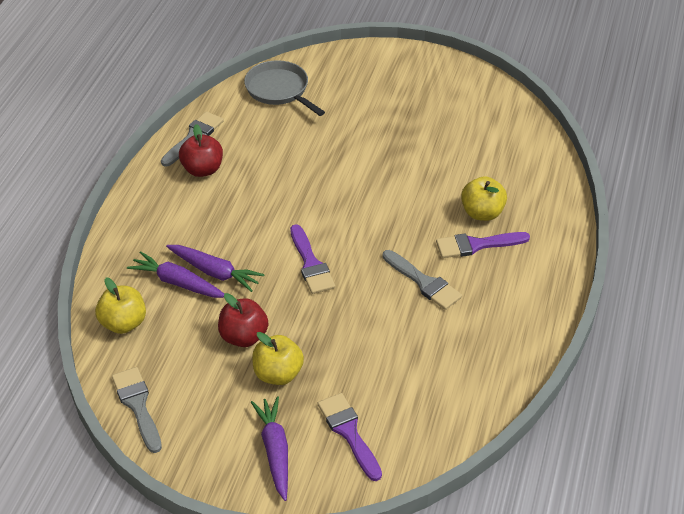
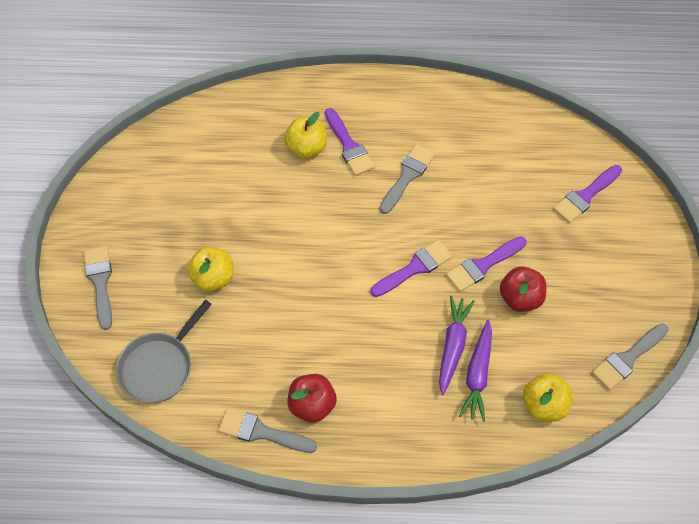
camera: 105 degrees left, 15 degrees up
purple carrot [251,396,288,501] -> none
yellow apple [252,332,304,385] -> yellow apple moved to [187,247,233,292]
none -> grey brush [84,246,112,330]
none -> purple brush [446,236,526,292]

